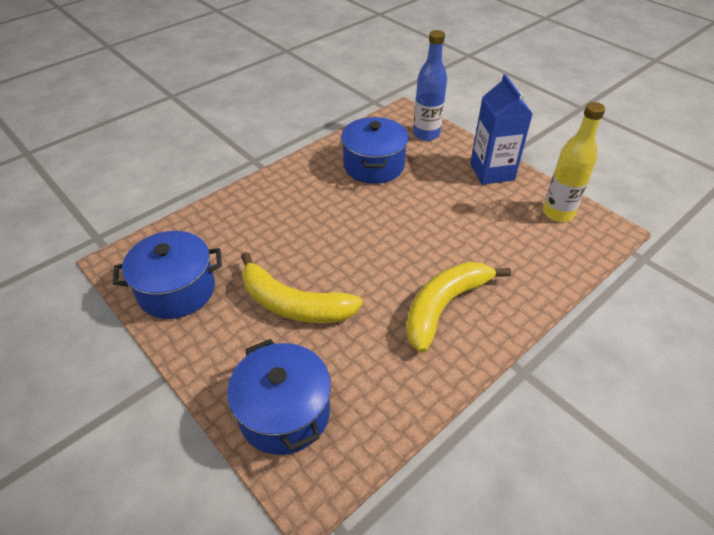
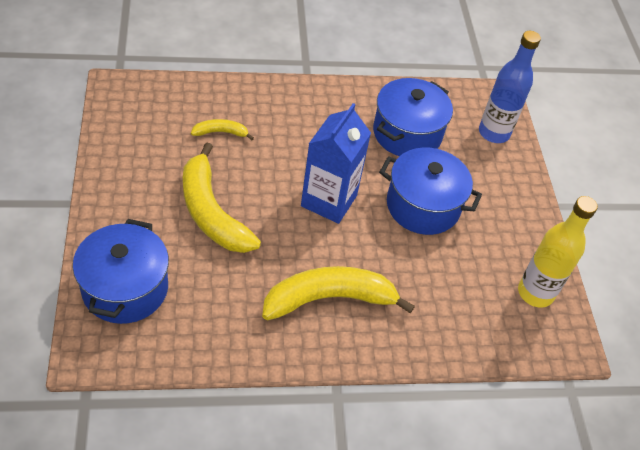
camera: 30 degrees right, 5 degrees up
blue pot [113,231,222,319] -> blue pot moved to [379,148,482,235]
blue carton [470,74,533,184] -> blue carton moved to [301,103,371,224]
none -> yellow banana [191,119,254,140]

